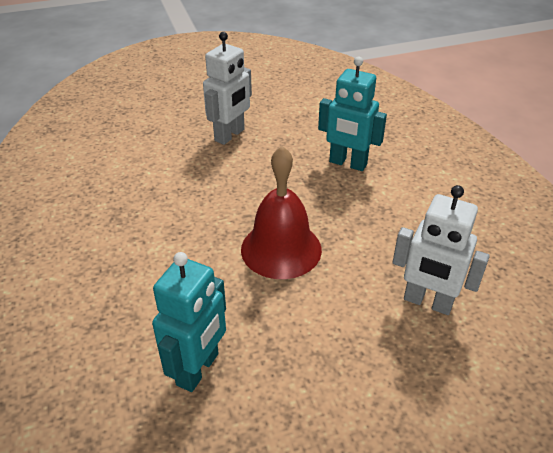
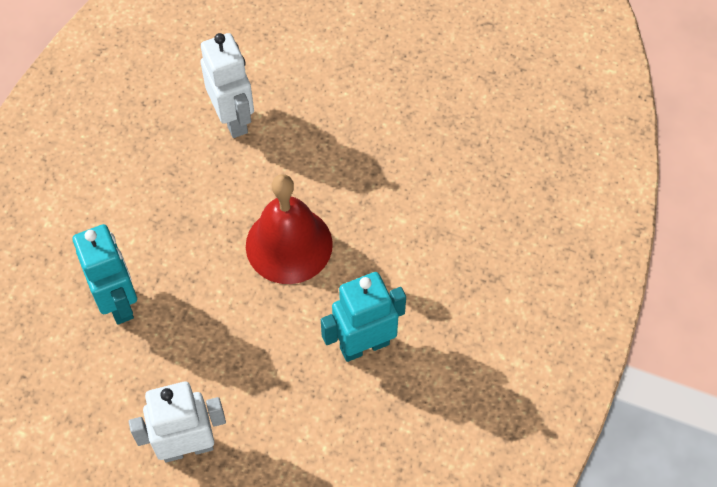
camera: 140 degrees left, 20 degrees up
turquoise robot [152,252,226,392] -> turquoise robot moved to [321,272,406,362]

